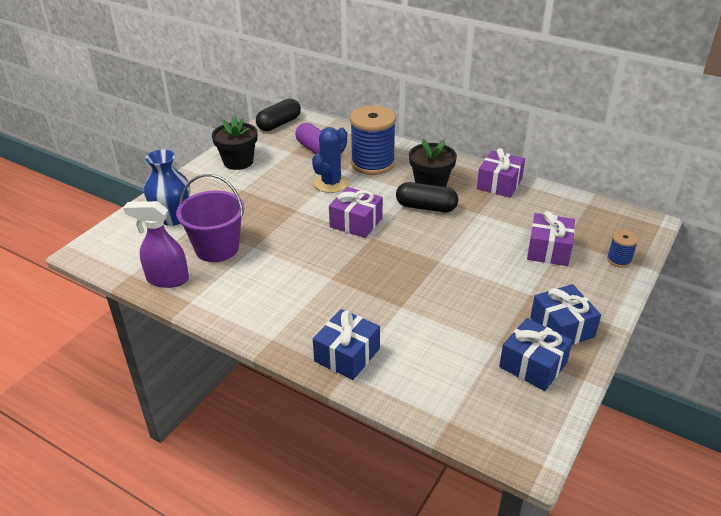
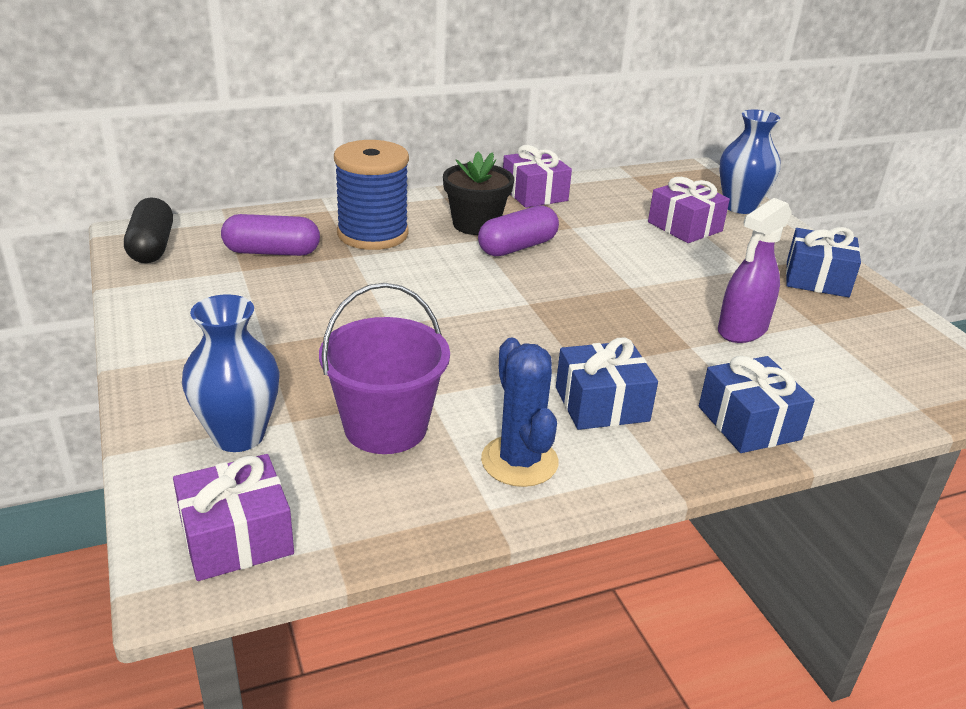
camera: 55 degrees left, 5 degrees down
purple spray bottle [124,201,189,288] -> purple spray bottle moved to [718,198,792,343]
black flower pot [212,116,258,170] -> none
blue cactus [312,127,349,193] -> blue cactus moved to [481,337,559,487]
purple gift [329,187,383,238] -> purple gift moved to [173,454,294,581]
black capsule [396,182,458,212] -> purple capsule [478,205,559,256]
blue gift [499,318,573,391] -> blue gift moved to [556,337,658,430]
blue spool [607,230,638,268] -> blue vase [720,109,780,214]

